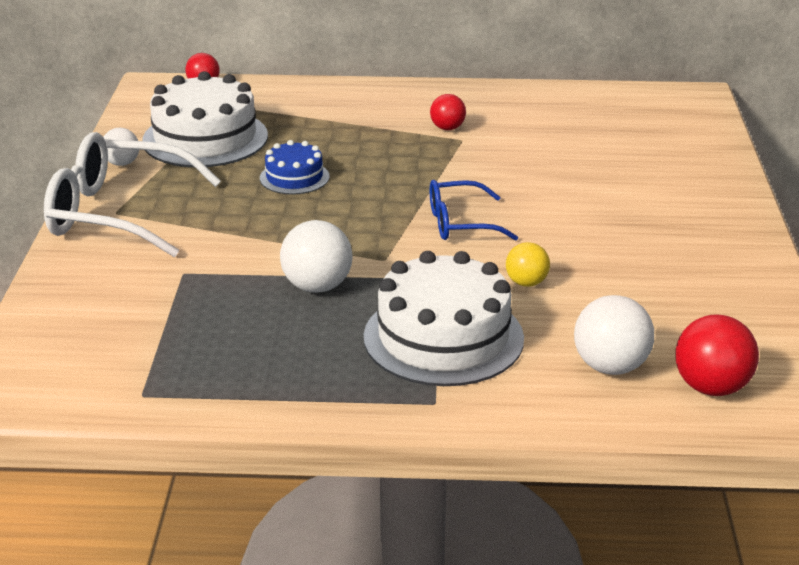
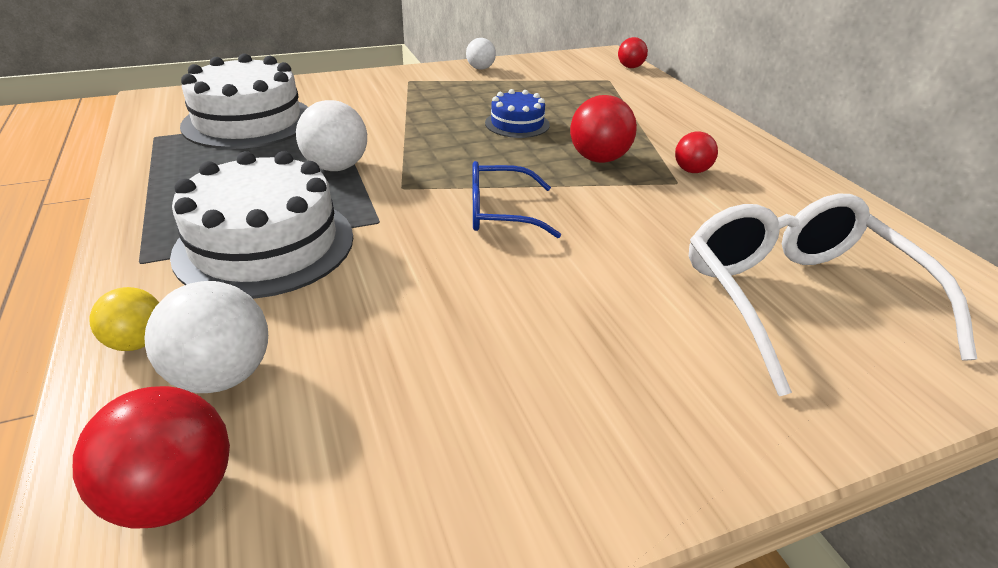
camera: 65 degrees right, 5 degrees up
white glasses [44,132,221,257] -> white glasses moved to [689,193,977,396]
white cake [142,71,268,167] -> white cake moved to [180,53,308,149]
blue glasses [430,180,518,241] -> blue glasses turned 60 degrees counterclockwise [472,161,561,238]
yellow ball [506,242,550,287] -> yellow ball moved to [90,287,159,351]
none -> red ball [570,95,637,163]

